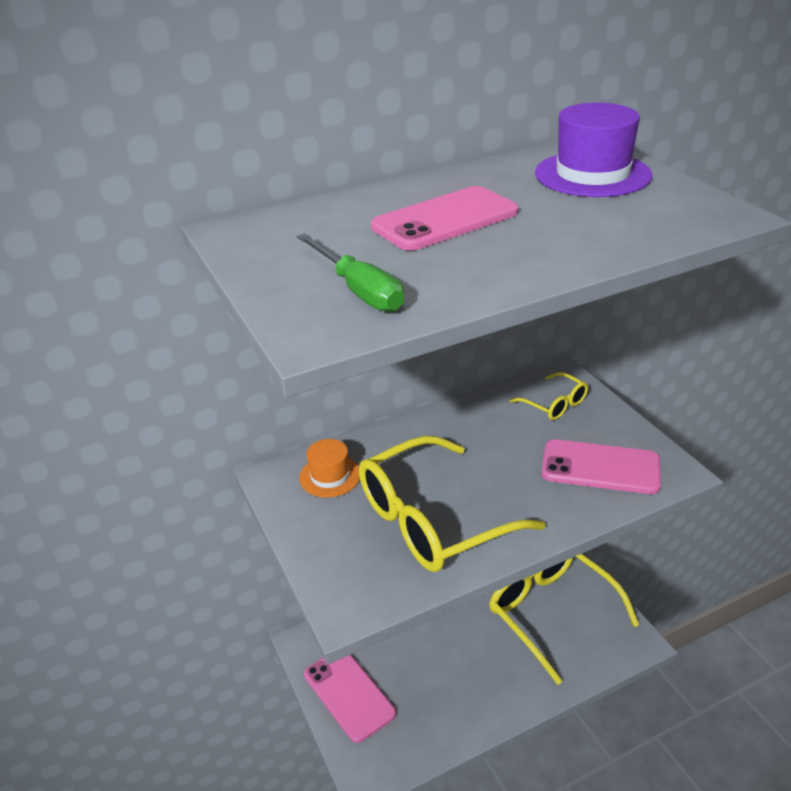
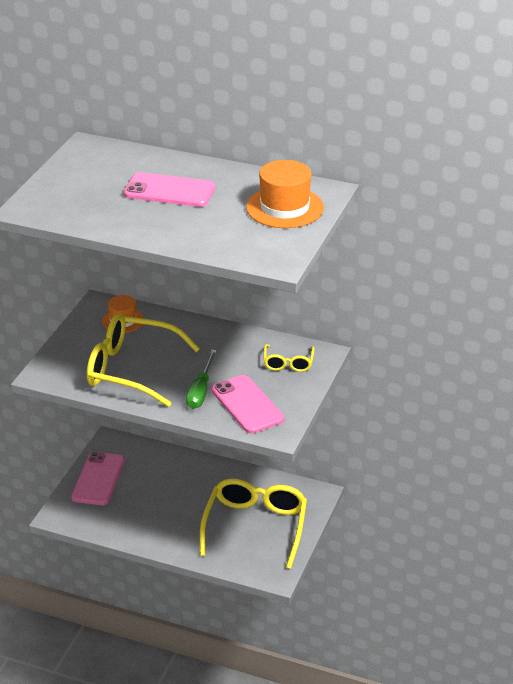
camera: 45 degrees right, 0 degrees up
green screwdriver [297,233,404,312] -> green screwdriver moved to [186,350,217,409]
purple hat [535,103,652,197] -> orange hat [246,160,324,228]

